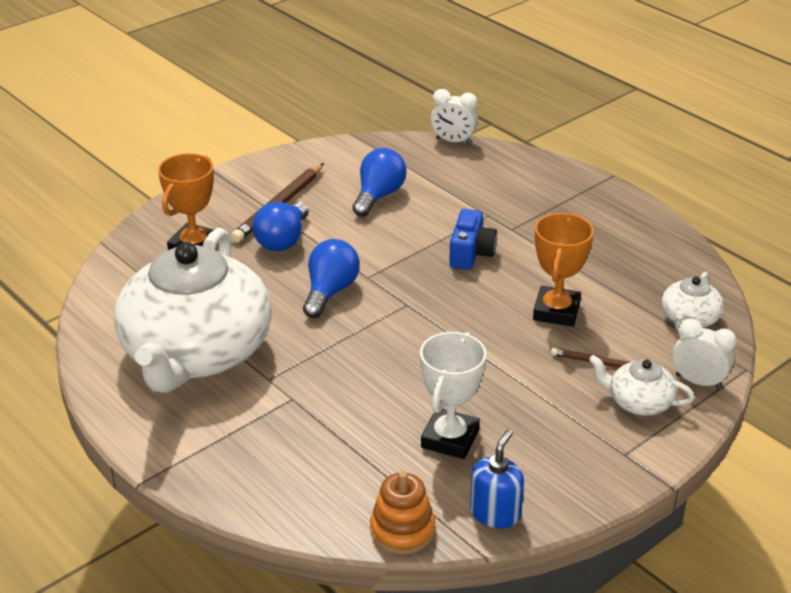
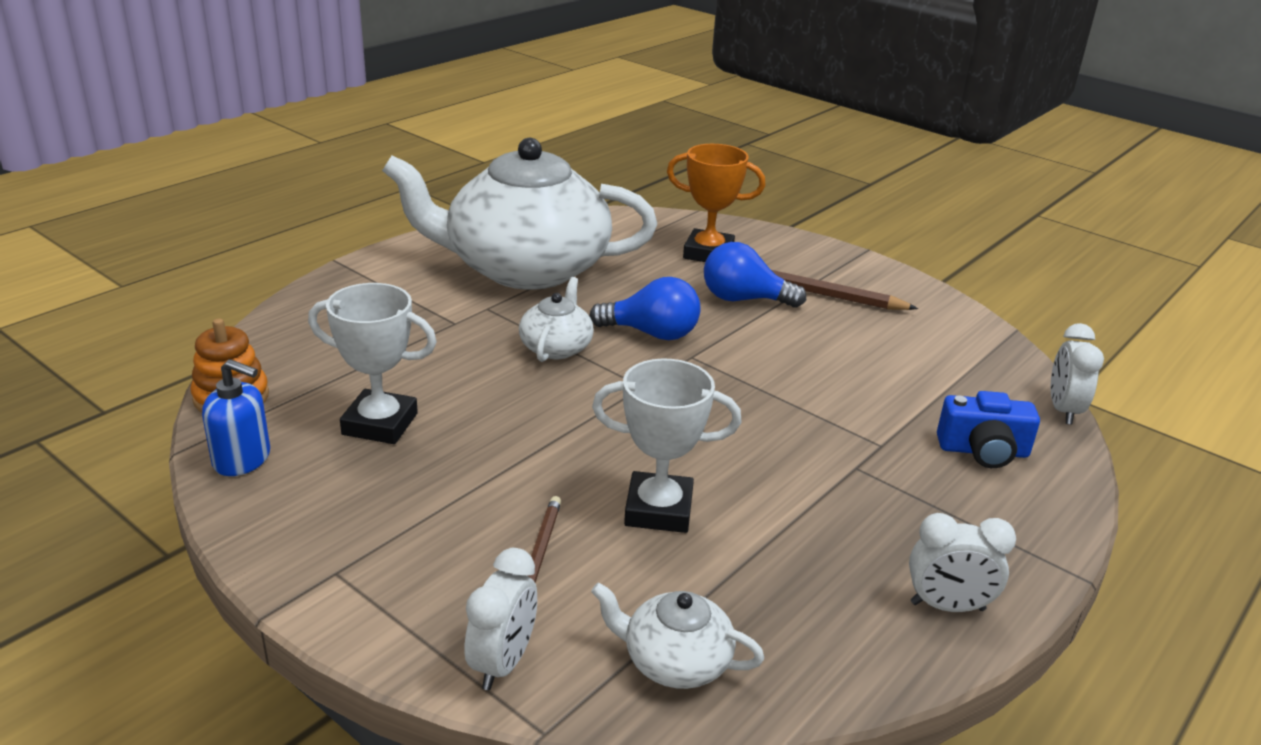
camera: 80 degrees right, 5 degrees down
blue light bulb [352,148,406,217] -> none
blue camera [449,209,497,270] -> blue camera moved to [937,391,1040,468]
orange trophy [533,213,594,327] -> white trophy [592,358,741,533]
white teapot [589,355,695,416] -> white teapot moved to [519,277,594,362]
none -> white clock [909,513,1016,612]

